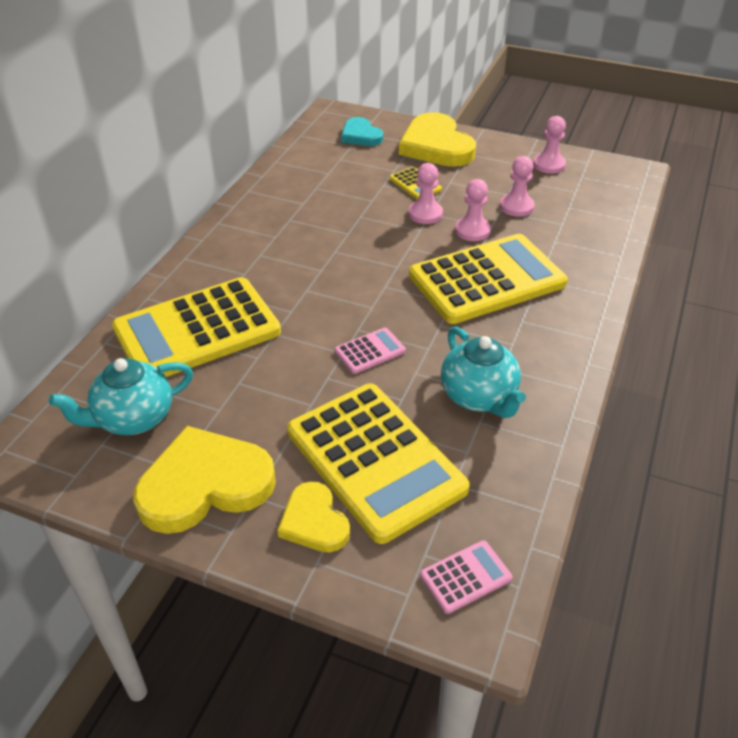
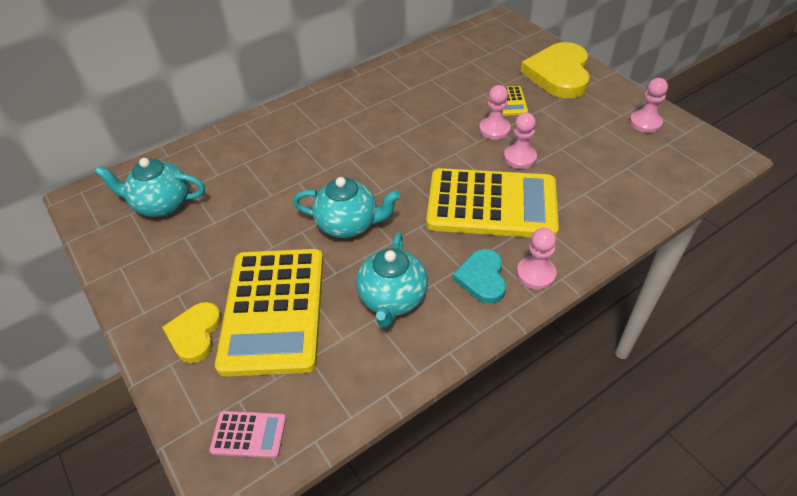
camera: 35 degrees right, 5 degrees up
yellow calculator [112,277,281,377] -> none
yellow heart [133,426,276,534] -> none
pink calculator [335,328,406,374] -> turquoise teapot [293,177,400,238]
turquoise heart [341,117,383,146] -> turquoise heart moved to [453,249,506,304]
pink pawn [500,156,535,217] -> pink pawn moved to [517,228,557,290]

